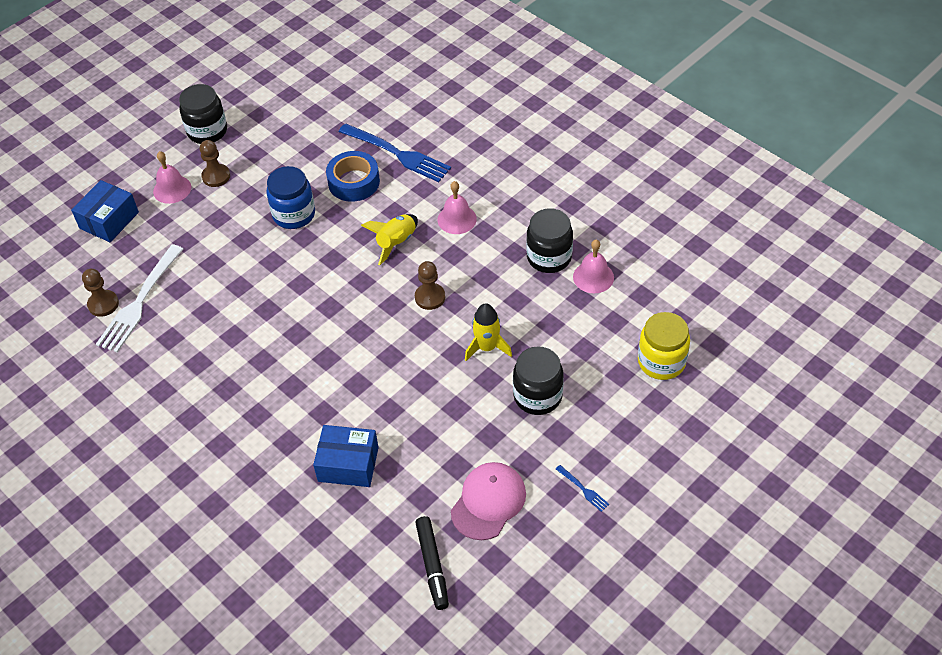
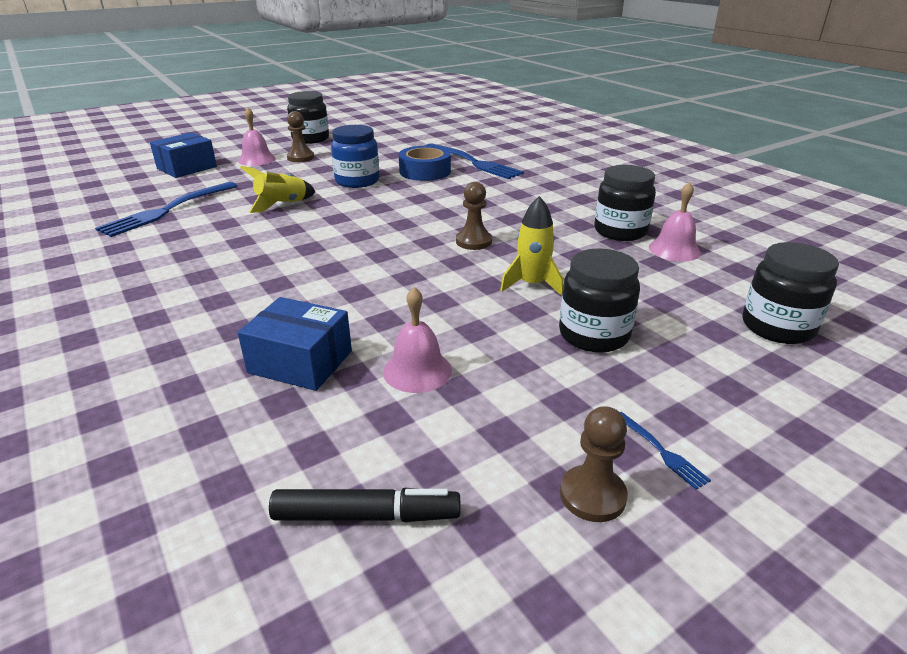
camera: 10 degrees right, 20 degrees down
brown pawn [82,269,119,317] -> brown pawn moved to [560,406,628,522]
white fork [96,244,183,352] -> blue fork [95,182,237,237]
yellow rocket [361,214,418,265] -> yellow rocket moved to [240,166,316,213]
black marker [415,516,449,610] -> black marker turned 90 degrees counterclockwise [269,488,460,522]
pink bell [438,181,477,234] -> pink bell moved to [383,287,452,393]
pink cap [451,462,526,540] -> none
yellow jar [638,312,690,380] -> black jar [742,242,839,344]

